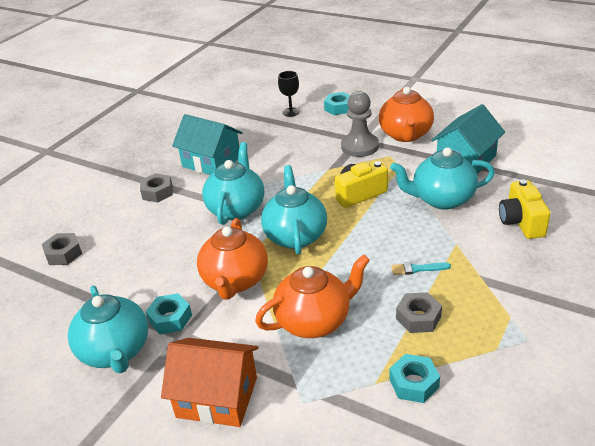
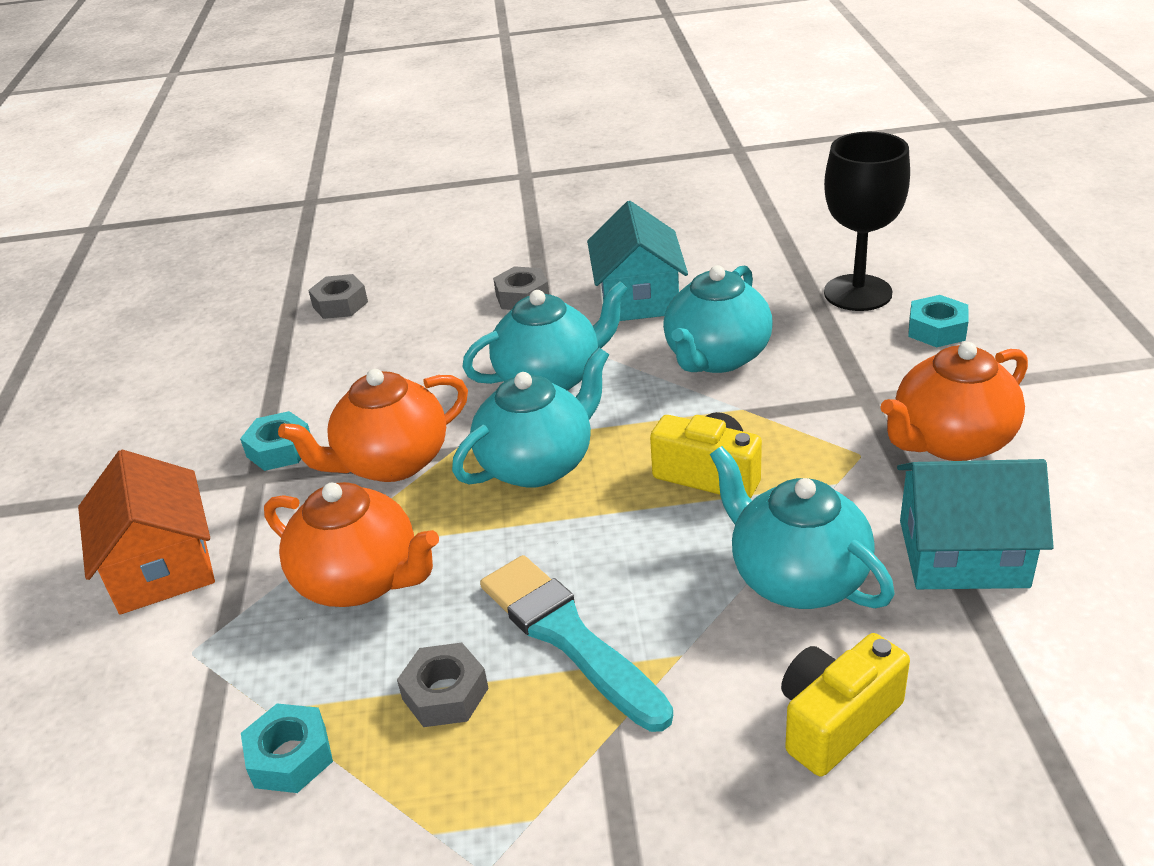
camera: 55 degrees right, 0 degrees up
turquoise teapot [68,286,148,373] -> turquoise teapot moved to [663,265,773,373]
black goblet [278,71,300,117] -> black goblet [824,132,910,311], size x1.90
grey pawn [341,91,379,157] -> none
turquoise brush [391,262,451,275] -> turquoise brush [480,555,673,732], size x2.25

